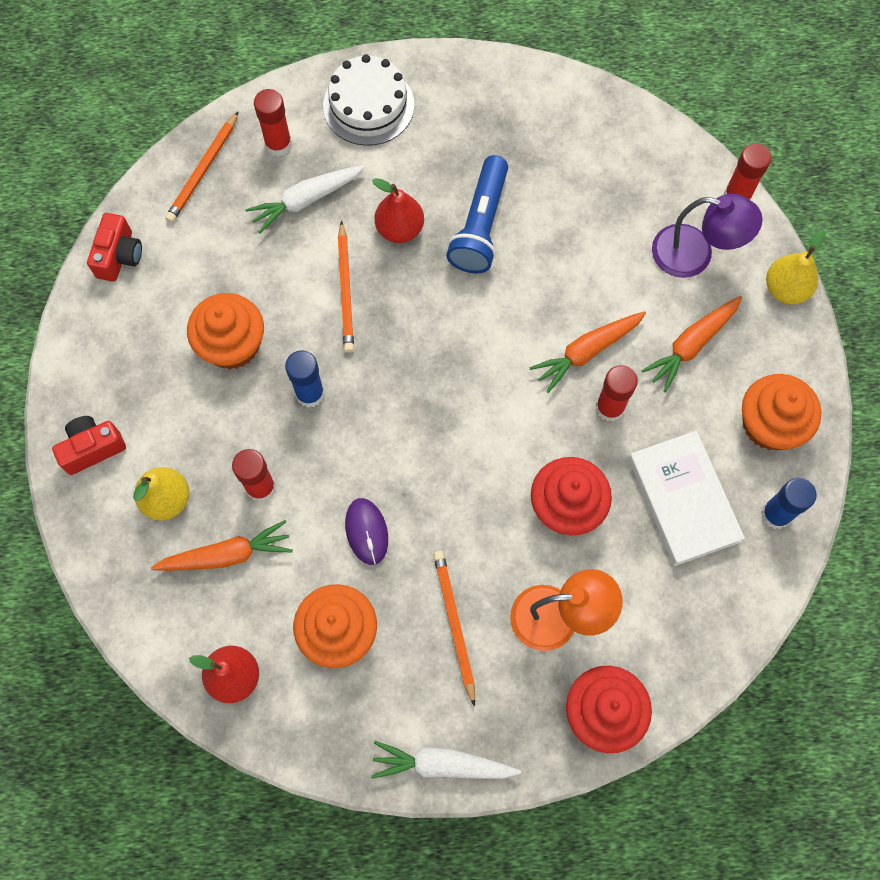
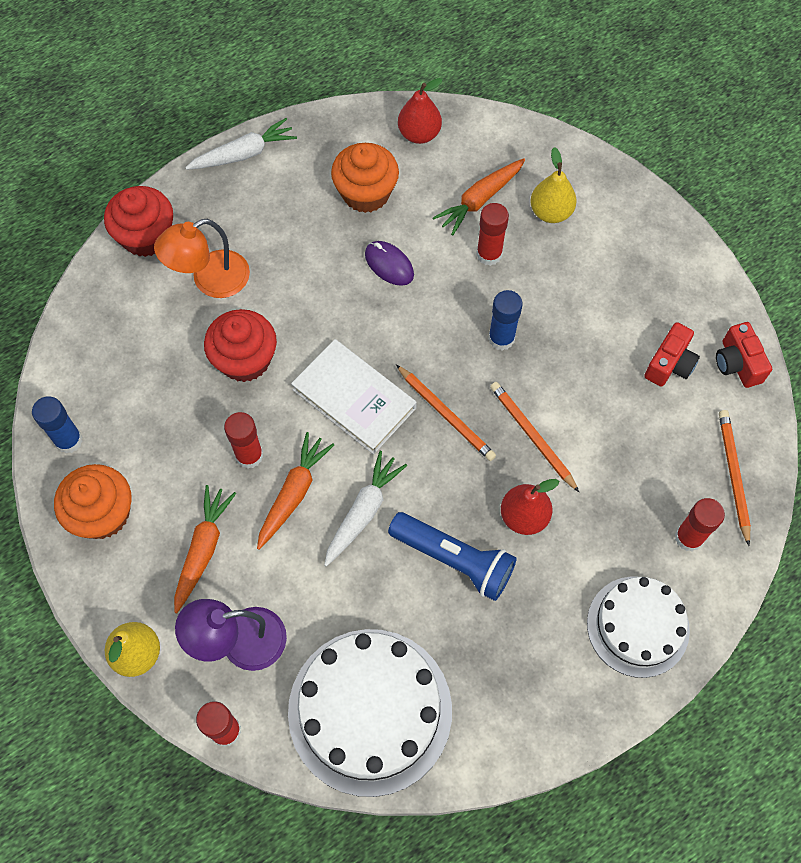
camera: 150 degrees right, 5 degrees down
red camera [52,416,126,475] -> red camera moved to [644,322,700,387]
orange cupcake [187,293,264,369] -> none
white carrot [245,165,365,233] -> white carrot moved to [324,451,407,567]
orange pencil [433,551,475,707] -> orange pencil moved to [396,365,496,461]
blue flashlight [446,155,508,273] -> blue flashlight turned 135 degrees clockwise [388,512,517,601]
white book [628,431,745,566] -> white book moved to [291,339,417,455]
none -> white cake [288,629,452,797]

